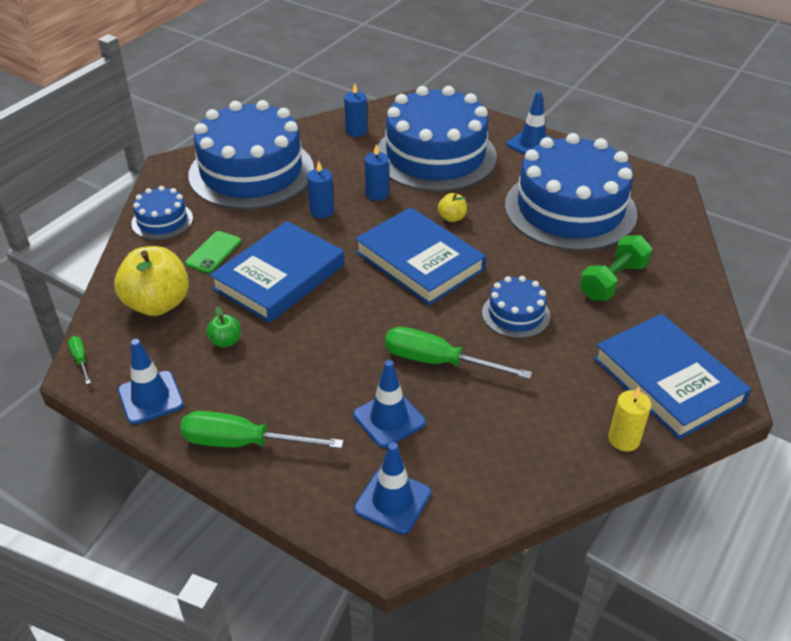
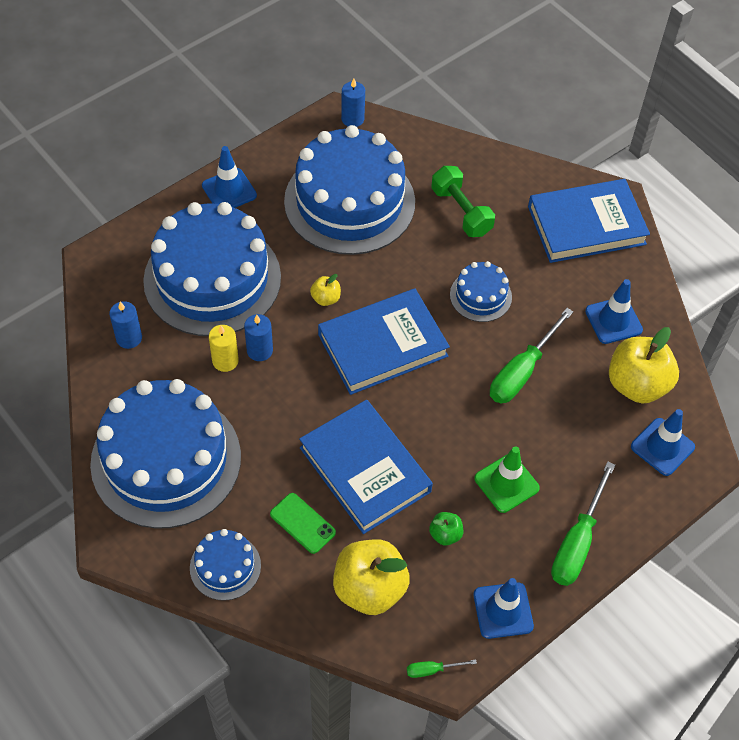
camera: 75 degrees left, 15 degrees up
blue candle [307,161,334,218] -> blue candle moved to [341,78,365,127]
blue traffic cone [353,360,426,448] -> blue traffic cone moved to [585,279,643,344]
yellow candle [608,387,651,451] -> yellow candle moved to [209,325,239,372]
none -> green traffic cone [474,446,540,513]
none -> yellow apple [609,327,679,404]

